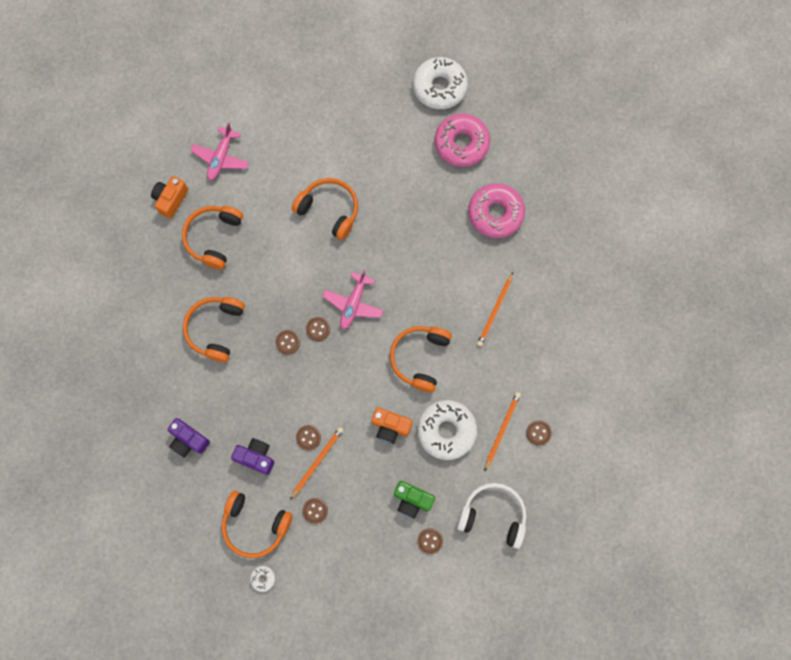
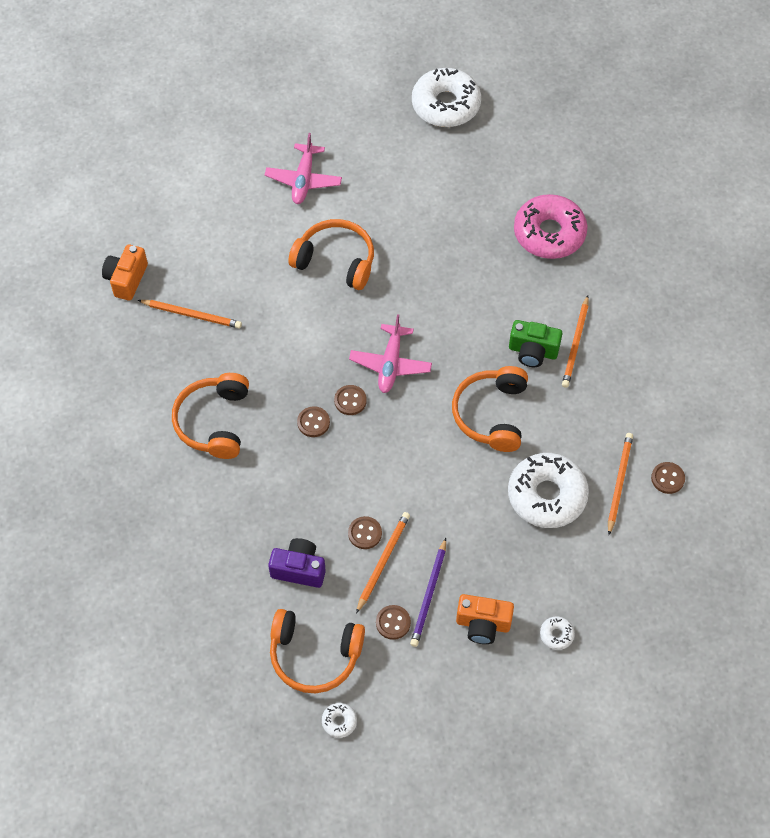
camera: 10 degrees left, 15 degrees down
purple camera [167,418,210,458] -> none
orange headphones [182,206,243,269] -> orange pencil [138,300,242,328]
pink plane [190,123,249,181] -> pink plane moved to [265,133,342,204]
orange camera [372,407,412,444] -> orange camera moved to [456,594,514,644]
green camera [394,481,435,519] -> green camera moved to [509,320,563,367]
brown button [417,528,443,554] -> white donut [540,616,575,650]
pink donut [435,113,490,167] -> none
white headphones [457,483,527,549] -> none
none -> purple pencil [410,538,446,647]

